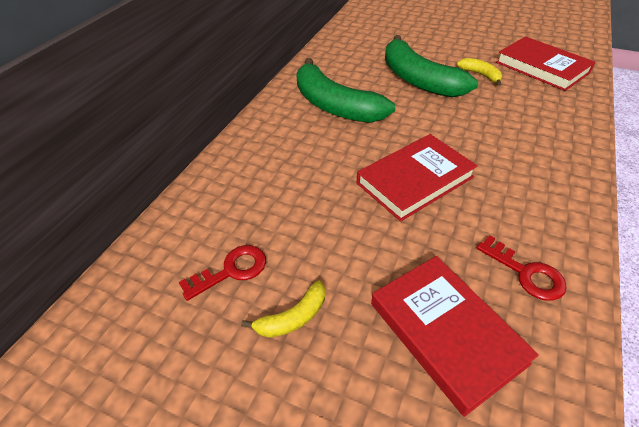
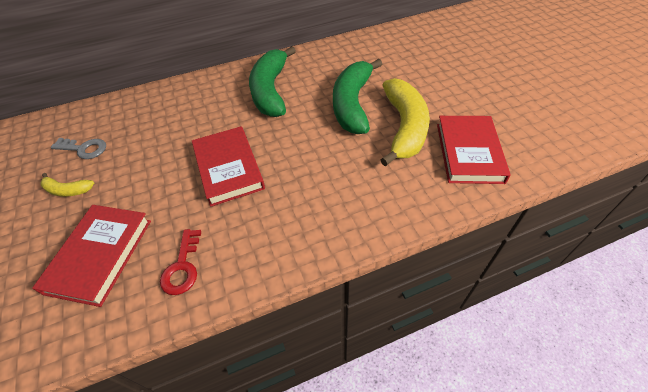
camera: 45 degrees right, 5 degrees up
red key [179,245,266,301] -> grey key [51,138,106,159]
red book [357,134,478,221] -> red book turned 60 degrees clockwise [192,126,265,207]
yellow banana [457,58,502,86] -> yellow banana [380,78,430,166], size x2.23

